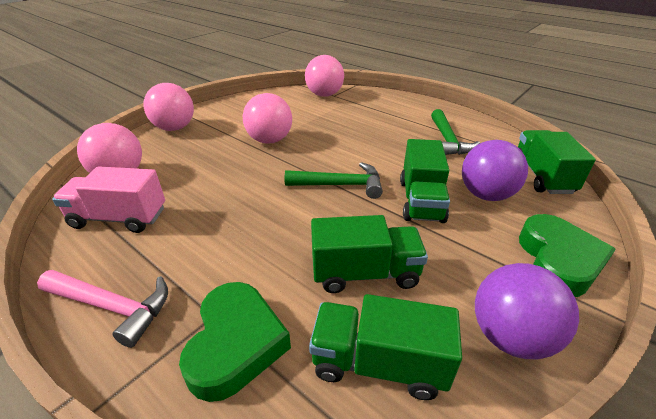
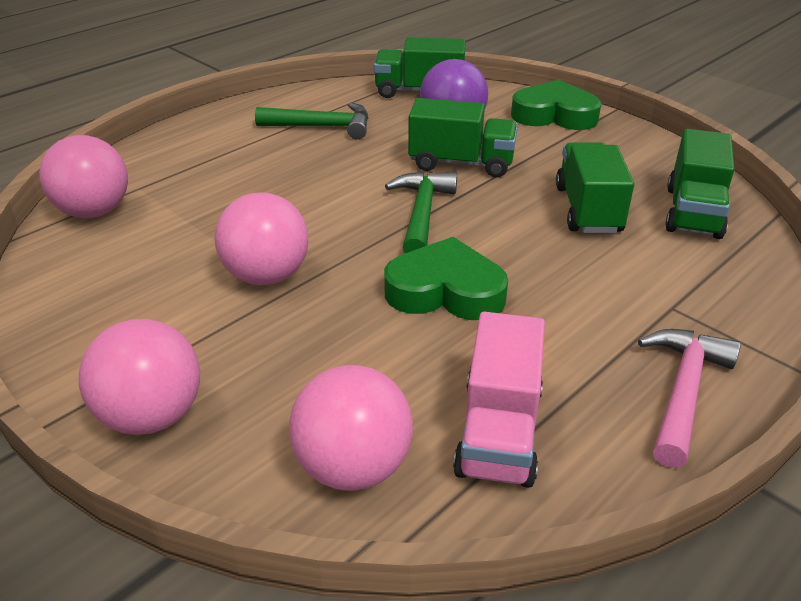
camera: 85 degrees left, 0 degrees up
green heart [179,282,291,402] -> green heart moved to [384,237,508,320]
purple ball [475,263,579,359] -> none

